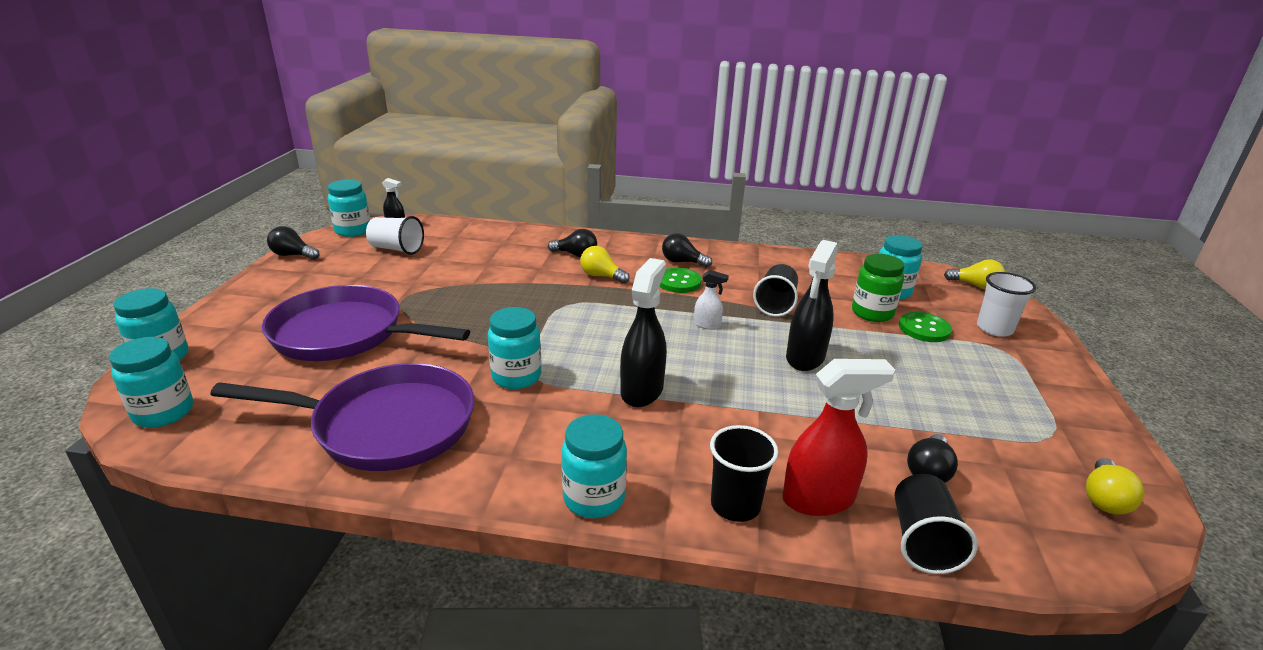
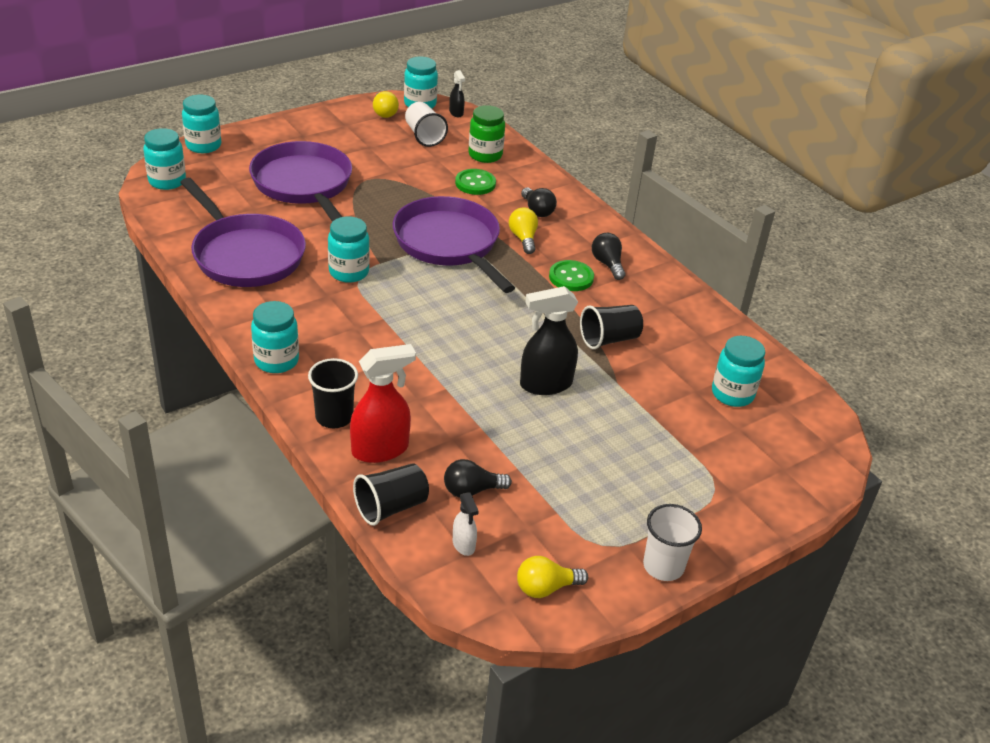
camera: 45 degrees right, 10 degrees up
black light bulb [267,226,320,260] -> none
black spray bottle [620,258,667,407] -> none
white spray bottle [694,270,729,330] -> white spray bottle moved to [453,492,479,556]
red spray bottle [782,359,895,516] -> red spray bottle turned 60 degrees counterclockwise [350,344,416,463]
green jar [852,254,905,322] -> green jar moved to [469,105,505,163]
green button [899,312,952,342] -> green button moved to [455,169,496,195]
yellow light bulb [944,259,1005,290] -> yellow light bulb moved to [373,91,399,118]
white cup [977,272,1036,337] -> white cup moved to [643,504,702,581]
none -> purple pan [393,196,515,293]

